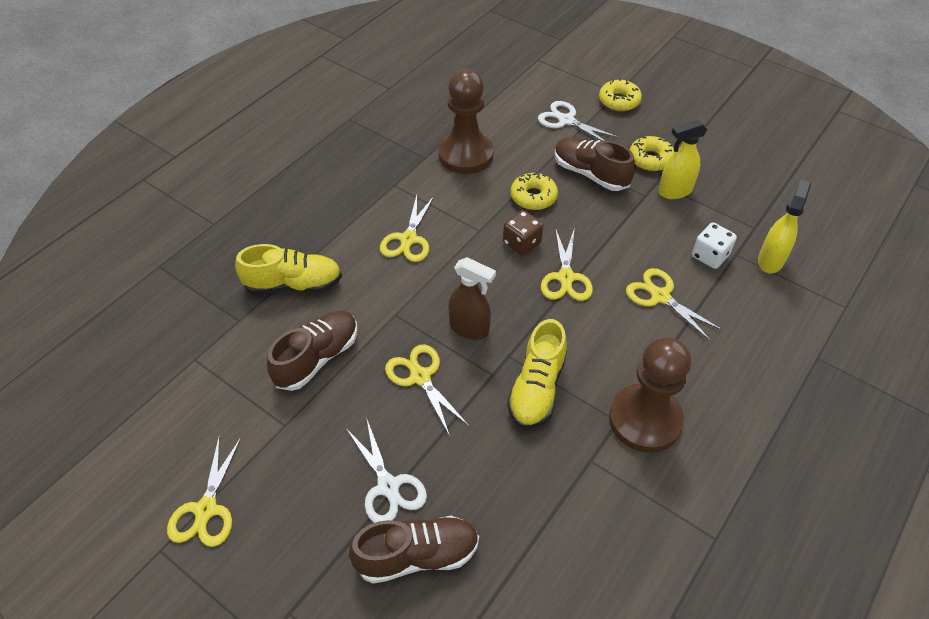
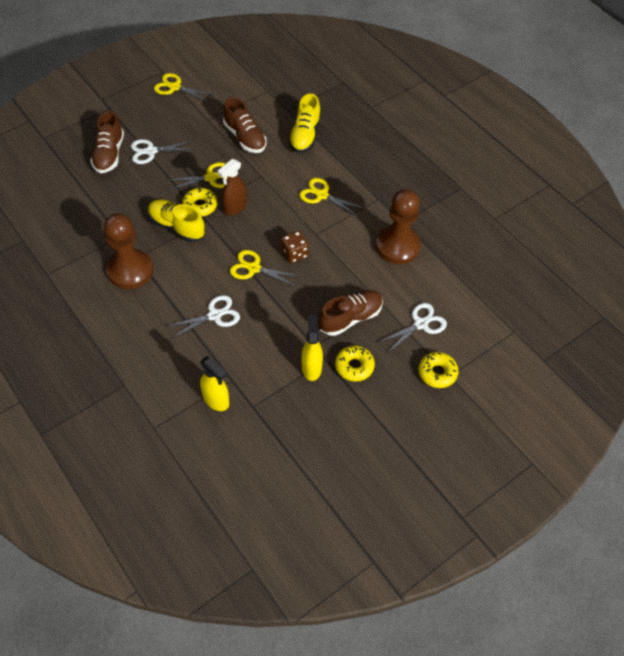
camera: 105 degrees right, 5 degrees up
yellow donut [511,172,558,210] -> yellow donut moved to [182,188,218,217]
yellow scissors [626,268,723,341] -> white scissors [165,295,240,338]
white dice [692,222,737,269] -> none

